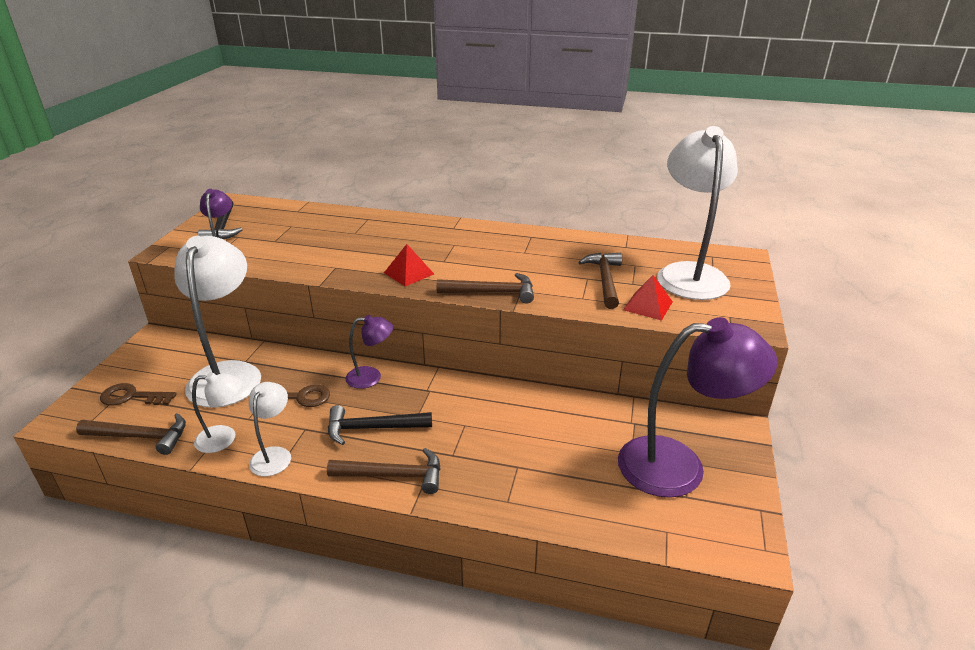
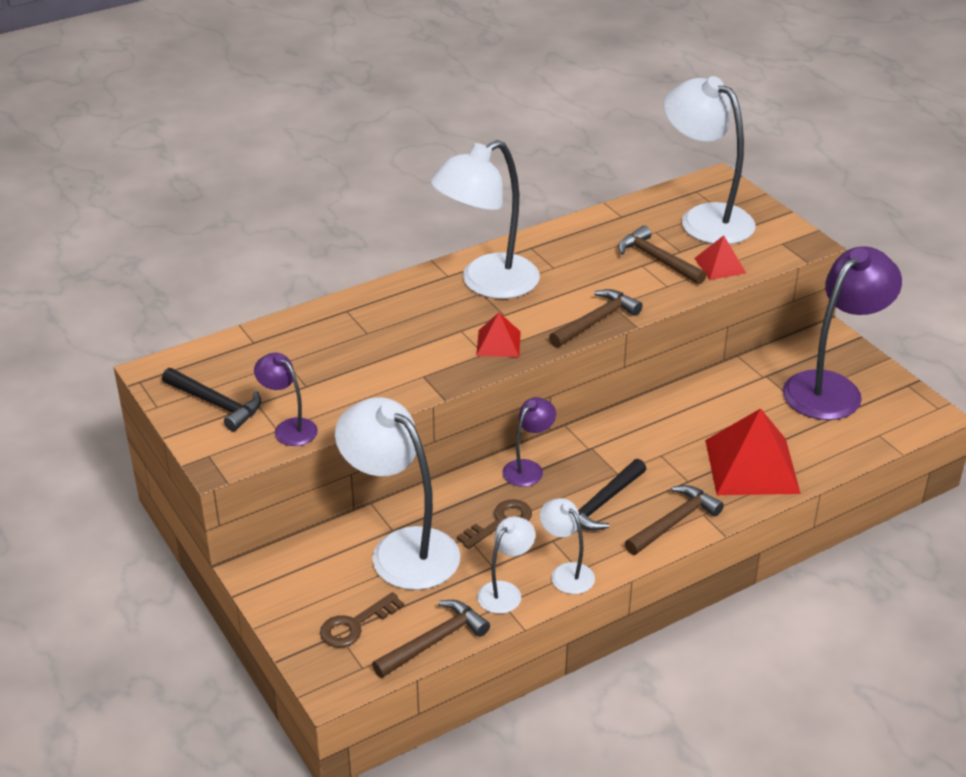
camera: 45 degrees left, 5 degrees up
none -> white lamp [430,140,540,299]
none -> red pyramid [705,408,801,495]

